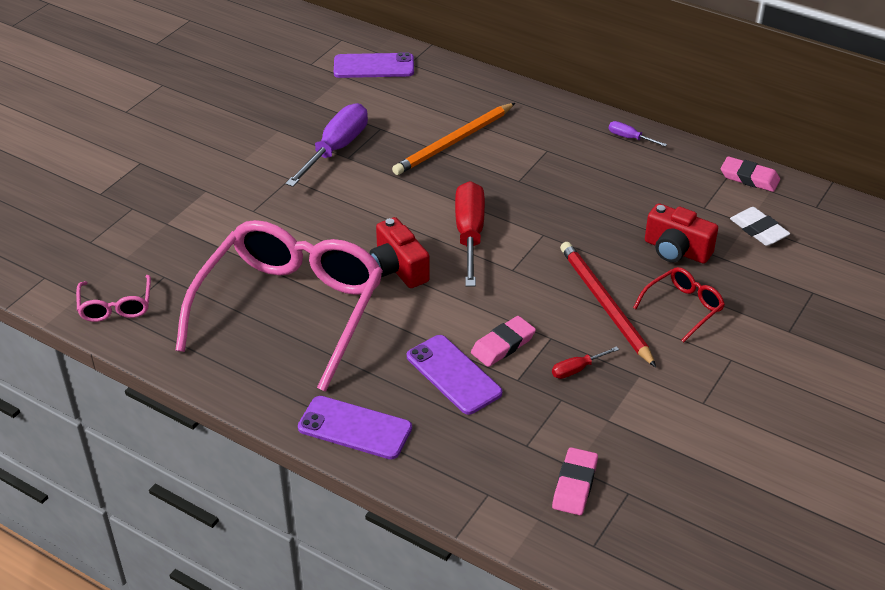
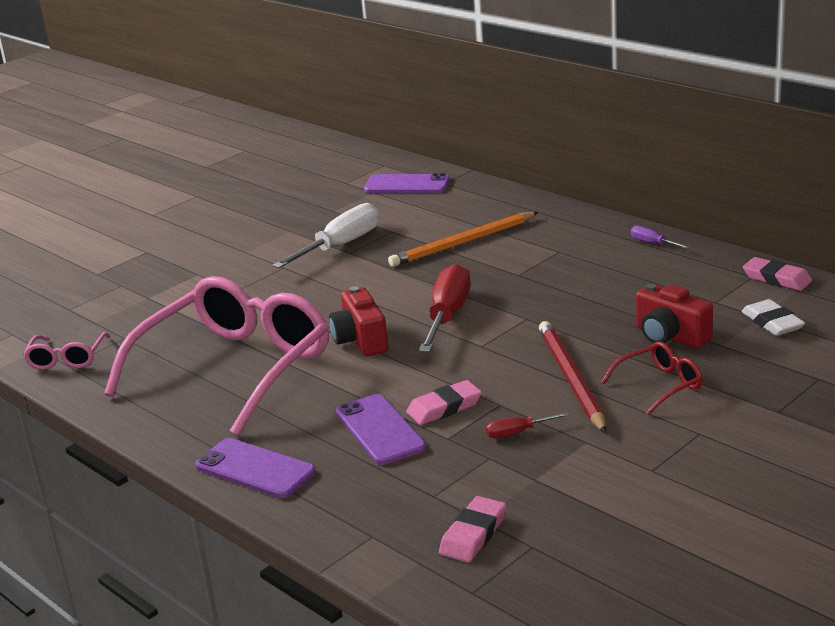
camera: 15 degrees right, 15 degrees down
purple screwdriver [285,103,368,187] -> white screwdriver [272,203,380,268]

